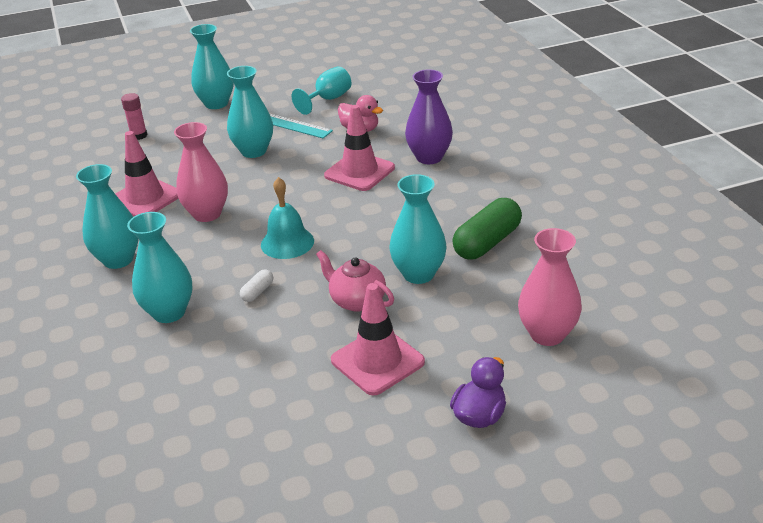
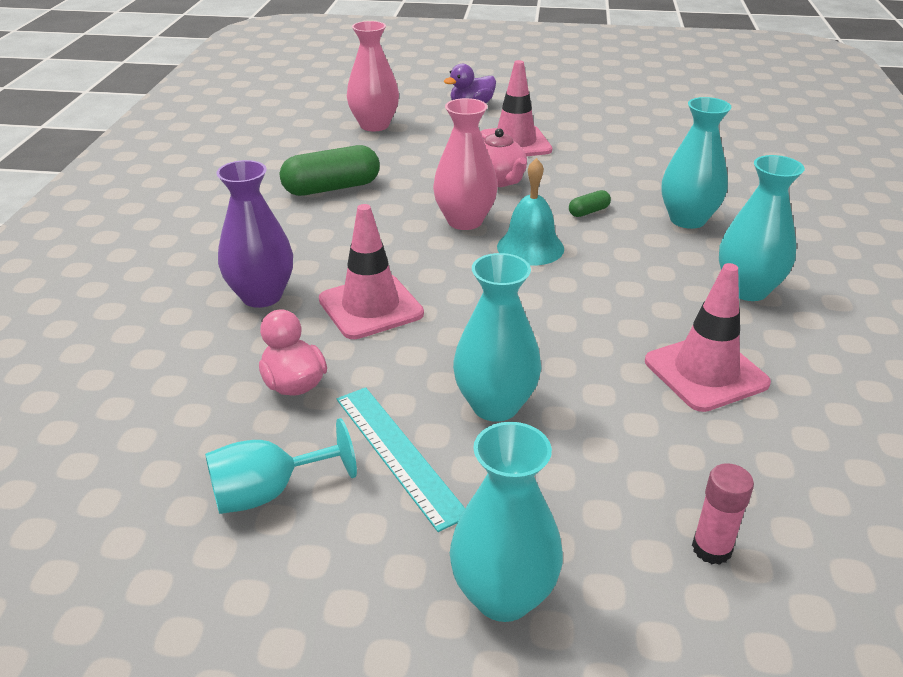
camera: 155 degrees left, 0 degrees up
pink vase [174,122,228,222] -> pink vase moved to [433,98,498,230]
white capsule [240,269,273,302] -> green capsule [569,190,611,217]
turquoise vase [390,174,447,284] -> none

